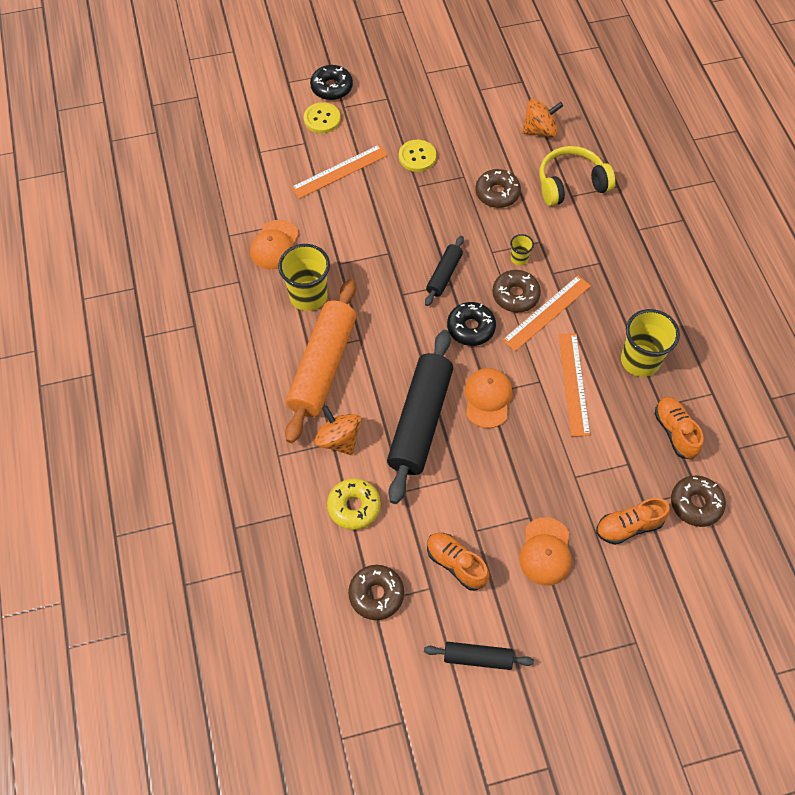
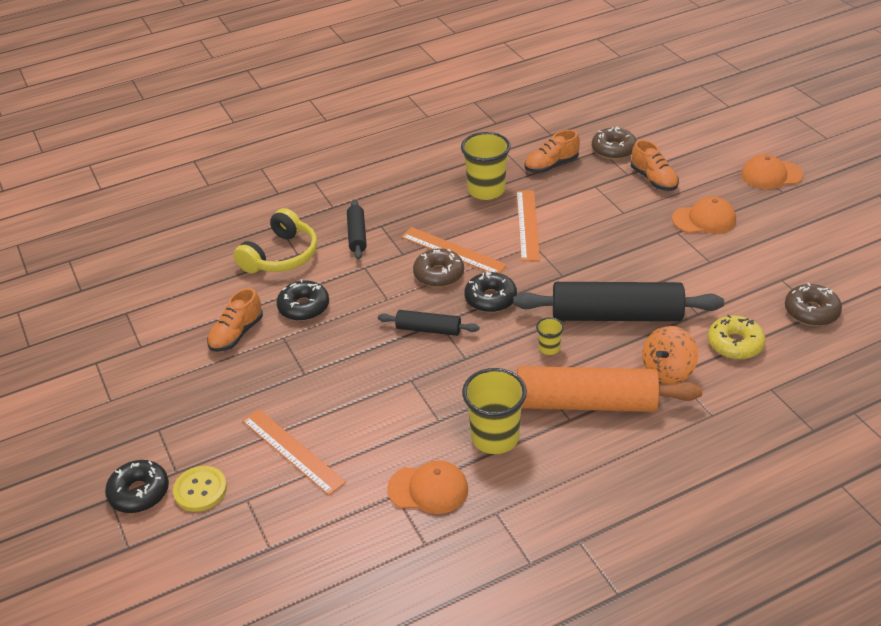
camera: 100 degrees left, 20 degrees down
yellow button [399,140,436,172] -> none
black rolling pin [424,642,534,670] -> black rolling pin moved to [347,200,367,259]
orange shoe [427,533,489,591] -> orange shoe moved to [207,288,263,352]
orange cap [465,368,512,428] -> orange cap moved to [741,154,803,189]
brown donut [475,169,521,208] -> black donut [277,279,329,321]
yellow cup [510,234,534,265] -> yellow cup moved to [536,317,564,355]
orange spinning top [522,99,563,138] -> none
yellow headphones [539,146,615,206] -> yellow headphones turned 120 degrees counterclockwise [234,208,317,273]
orange ruler [559,333,590,436] -> orange ruler turned 75 degrees counterclockwise [517,190,540,261]

